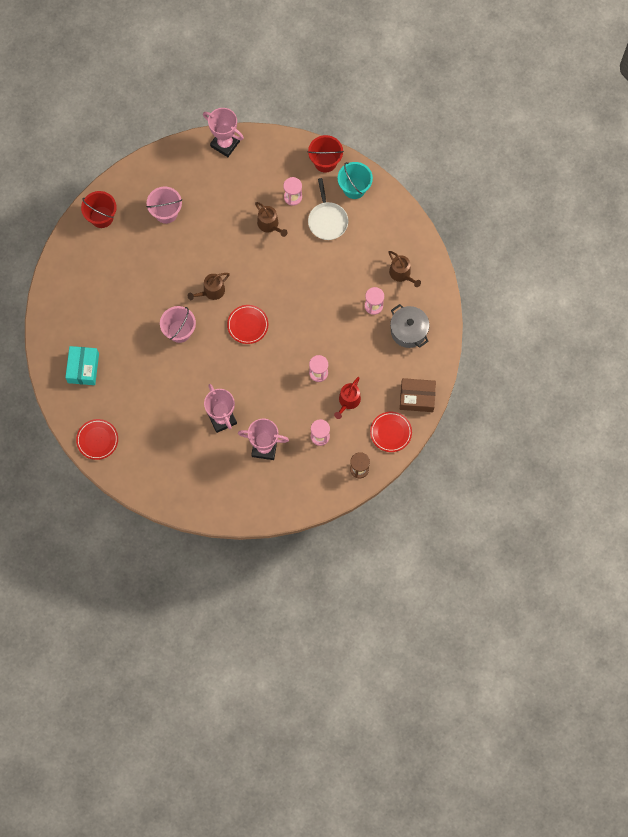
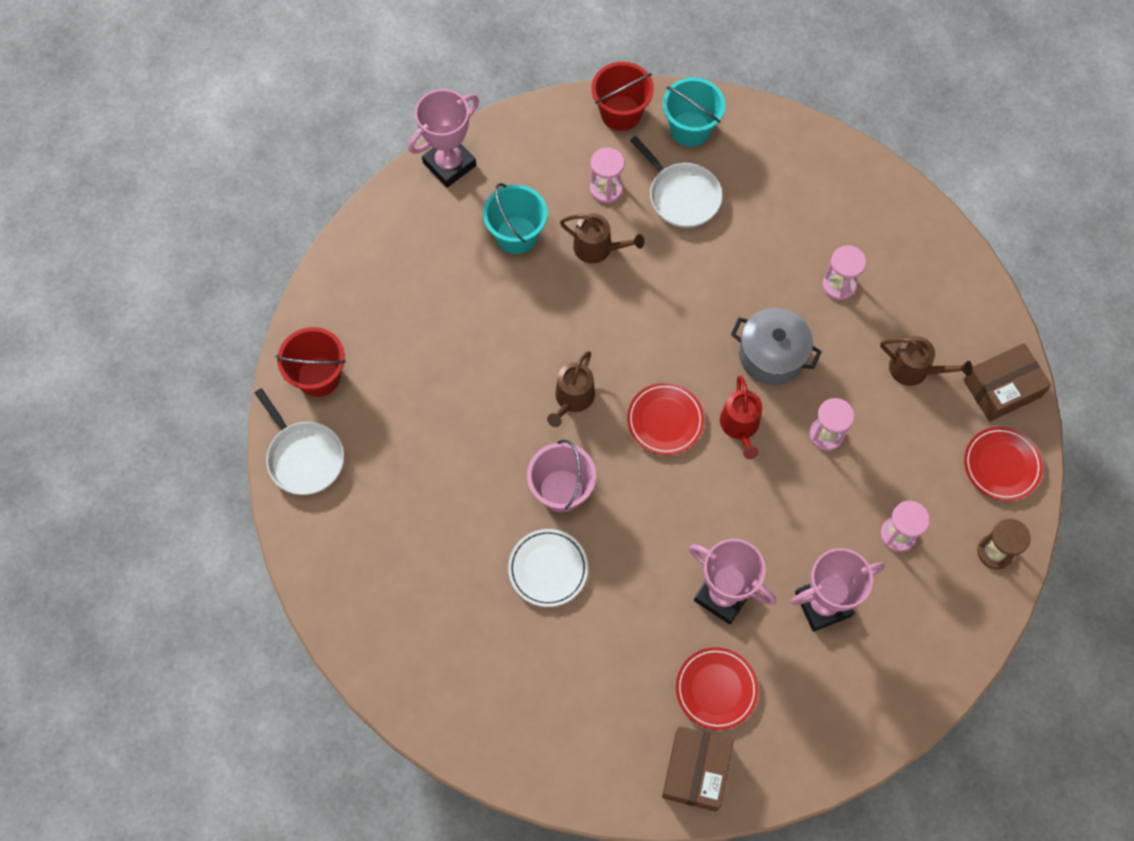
camera: 30 degrees left, 5 degrees down
turquoise box [65,346,99,385] -> none
red plate [76,419,118,460] -> red plate moved to [676,647,758,730]
pink bucket [146,186,182,224] -> none
pink trophy [203,108,244,157] -> pink trophy turned 45 degrees counterclockwise [408,89,479,187]
red watering can [334,377,361,419] -> red watering can moved to [720,376,762,459]
brown watering can [389,251,421,287] -> brown watering can moved to [880,336,972,386]
grey pot [390,304,429,348] -> grey pot moved to [731,308,822,385]
none -> white pan [255,388,344,495]
none -> turquoise bucket [483,183,547,254]
none -> white plate [508,529,588,607]
none -> brown box [662,726,734,812]

